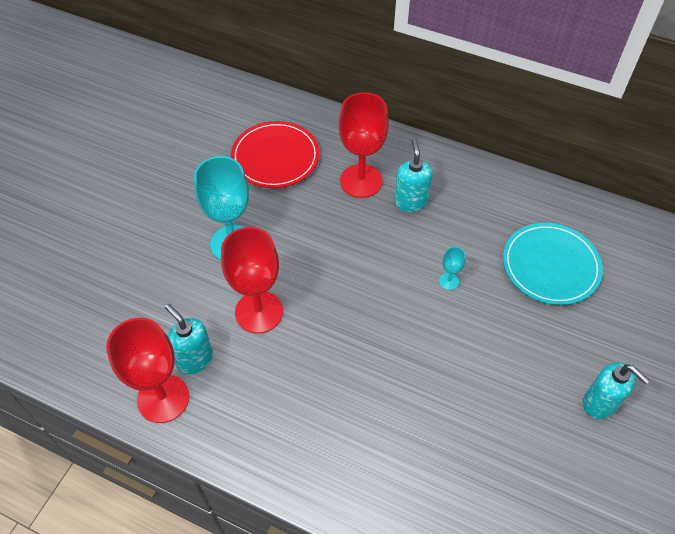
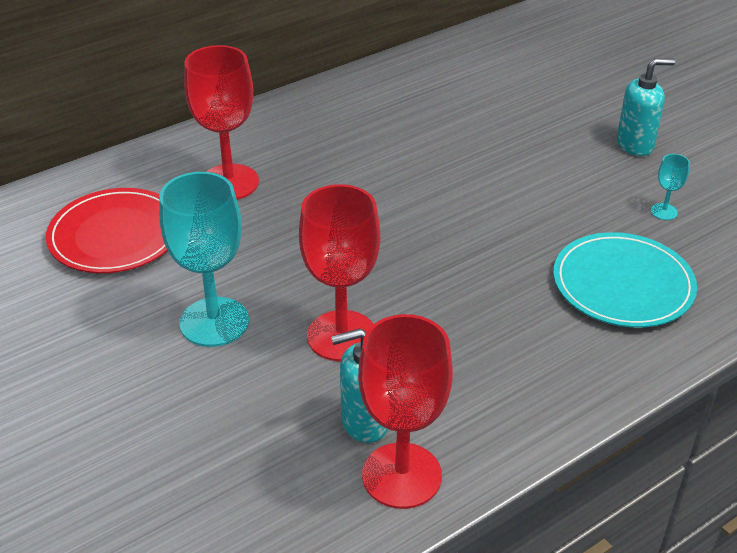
camera: 60 degrees left, 15 degrees down
turquoise soap dispenser [394,139,433,212] -> none
turquoise goblet [439,247,466,290] -> turquoise goblet moved to [651,154,690,220]
turquoise plate [503,223,603,305] -> turquoise plate moved to [553,232,697,328]

